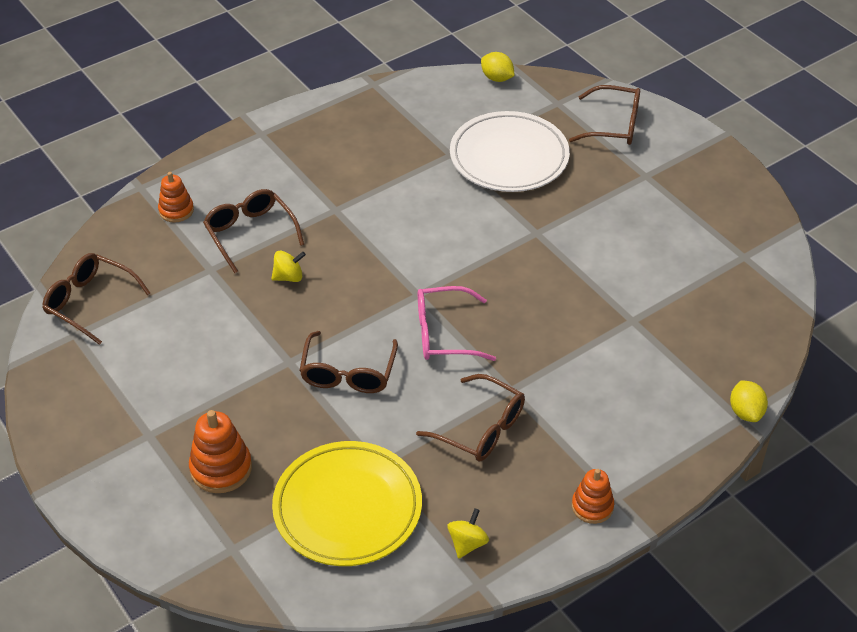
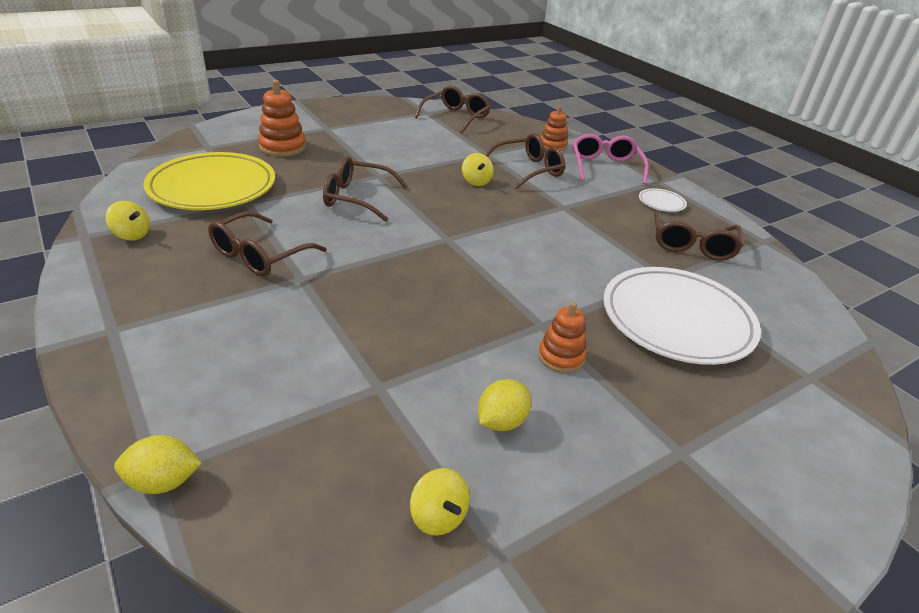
camera: 90 degrees right, 10 degrees down
pink glasses [418,286,496,361] -> pink glasses moved to [573,134,649,184]
yellow lemon [481,52,515,82] -> yellow lemon moved to [478,379,531,431]
brown glasses [569,85,640,145] -> brown glasses moved to [654,210,743,260]
orange stacking toy [572,469,614,524] -> orange stacking toy moved to [538,302,587,373]
none -> yellow spinning top [410,468,470,536]
none -> white plate [639,188,687,212]

